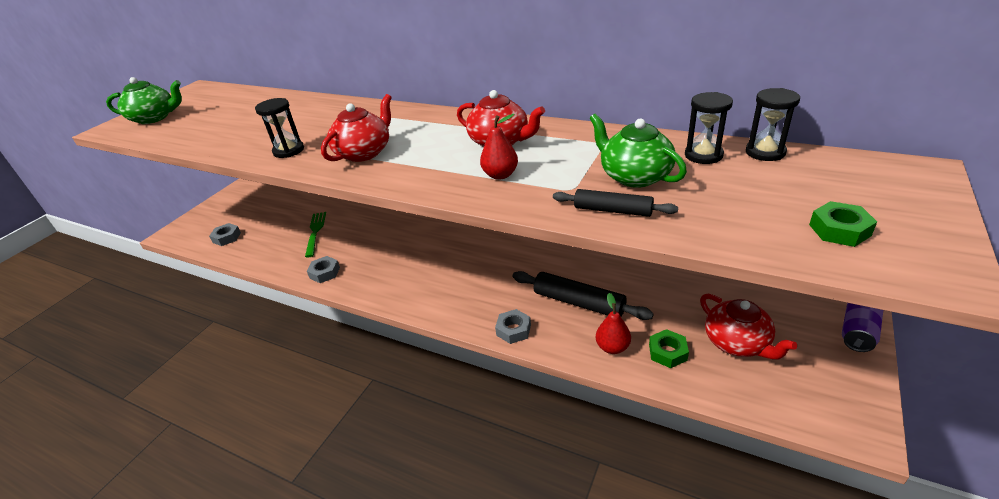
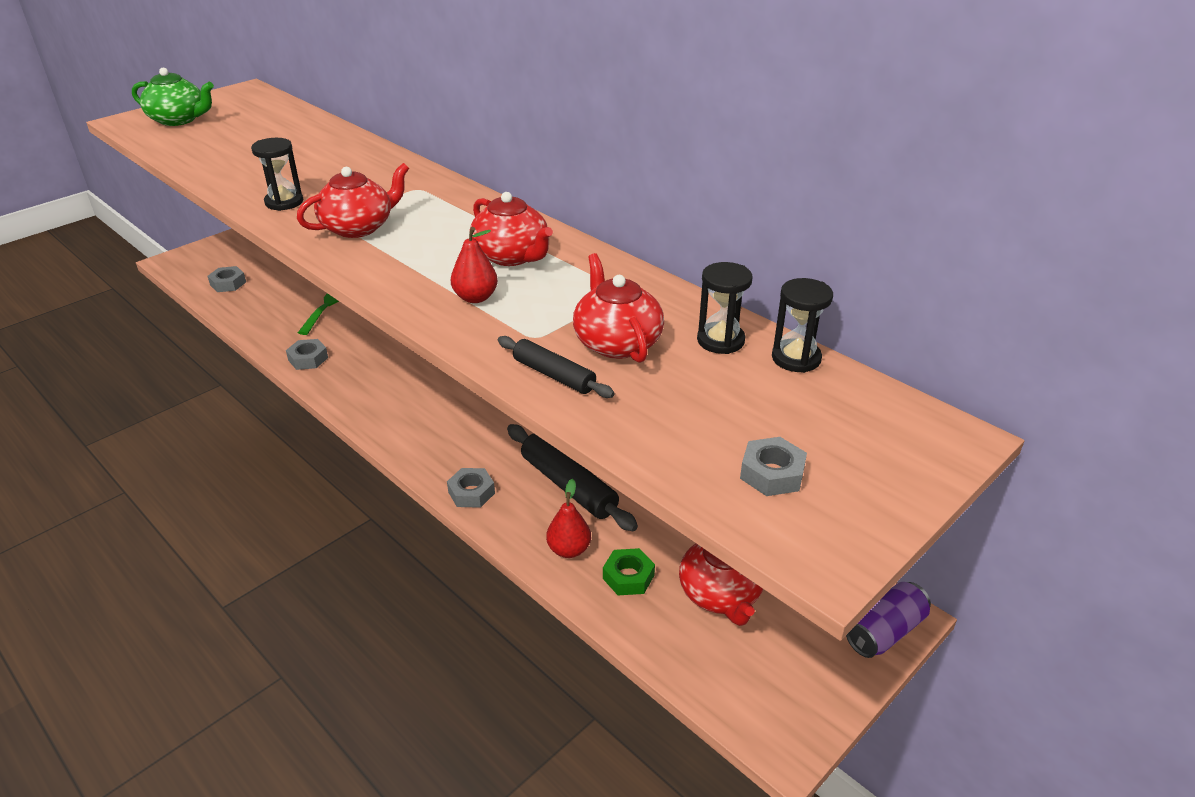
camera: 15 degrees right, 0 degrees up
green teapot [590,114,687,188] -> red teapot [573,253,664,363]
green nut [809,201,877,247] -> grey nut [740,437,807,496]

